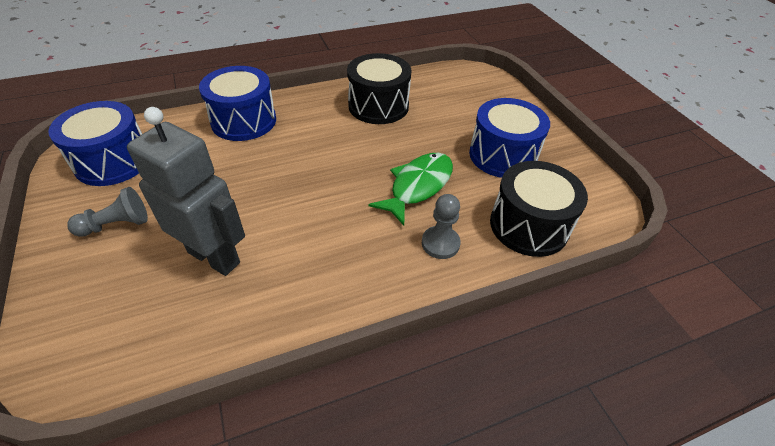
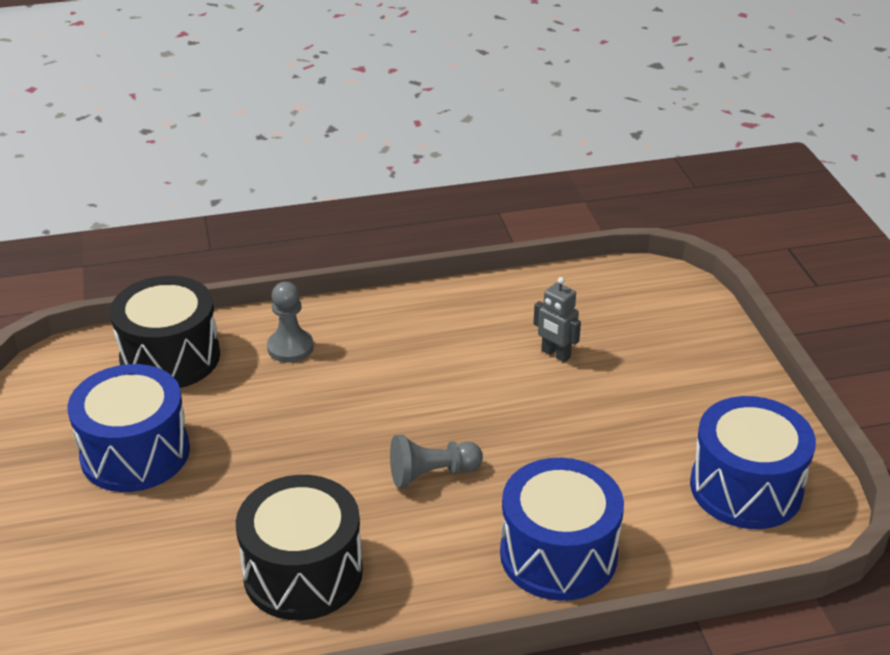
camera: 170 degrees left, 10 degrees down
grey pawn [67,187,148,237] -> grey pawn moved to [390,435,483,488]
grey robot [127,107,245,276] -> grey robot [533,277,581,362], size x0.47
green fish [369,153,453,226] -> none

